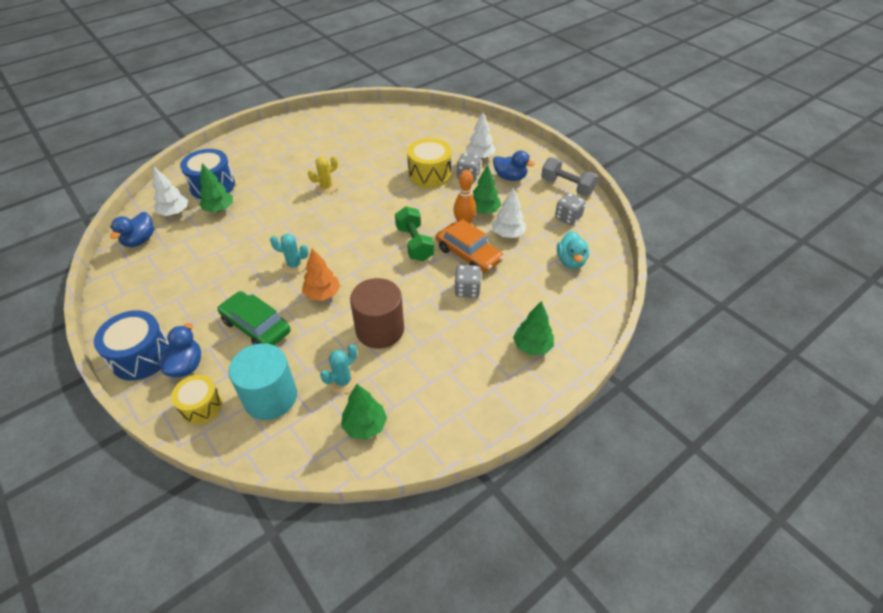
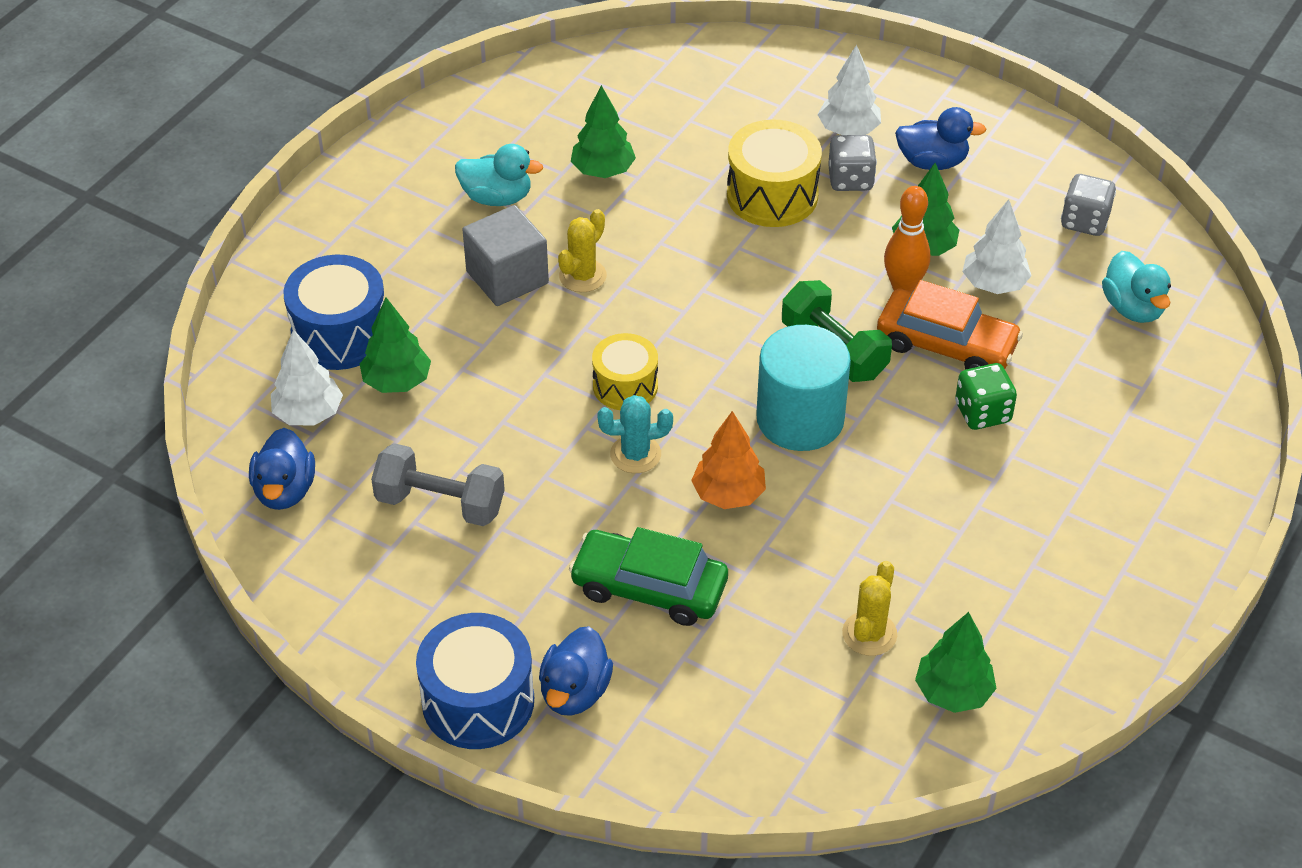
camera: 20 degrees left, 0 degrees up
blue duck [159,323,201,377] -> blue duck turned 150 degrees counterclockwise [539,626,613,716]
yellow drum [171,375,222,424] -> yellow drum moved to [592,333,658,410]
turquoise cylinder [228,343,297,420] -> turquoise cylinder moved to [756,325,851,451]
turquoise cactus [320,344,358,394] -> yellow cactus [842,561,897,656]
brown cylinder [350,278,404,349] -> none
grey dice [454,265,482,298] -> green dice [955,363,1017,430]
green tree [513,301,554,355] -> green tree moved to [571,85,636,178]
grey dumbbell [541,157,598,196] -> grey dumbbell moved to [371,443,505,526]
none -> turquoise duck [455,144,543,206]
none -> grey cube [462,205,549,306]

